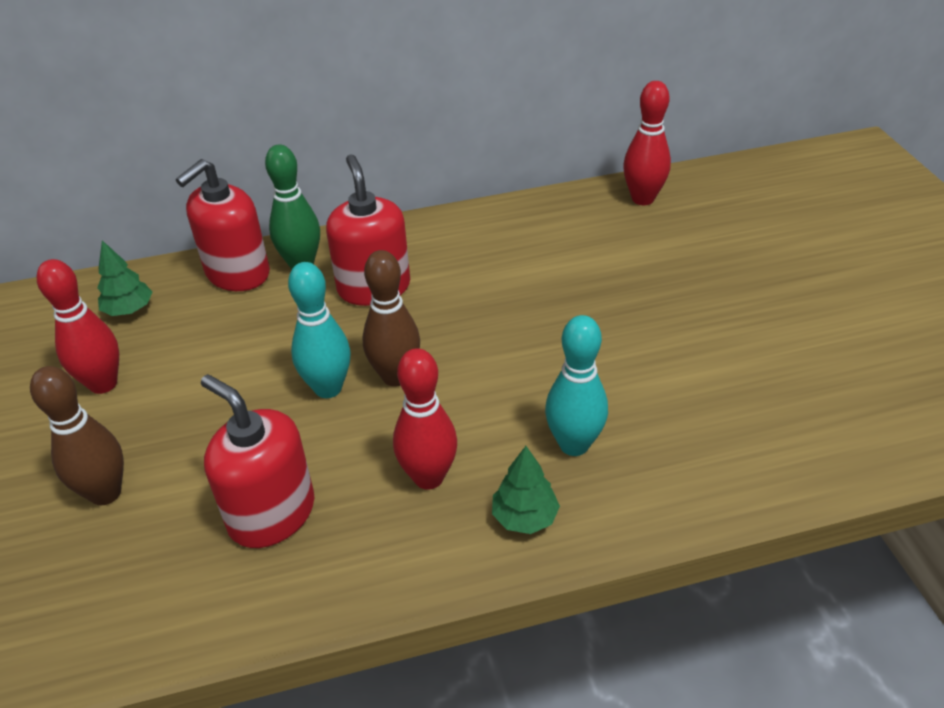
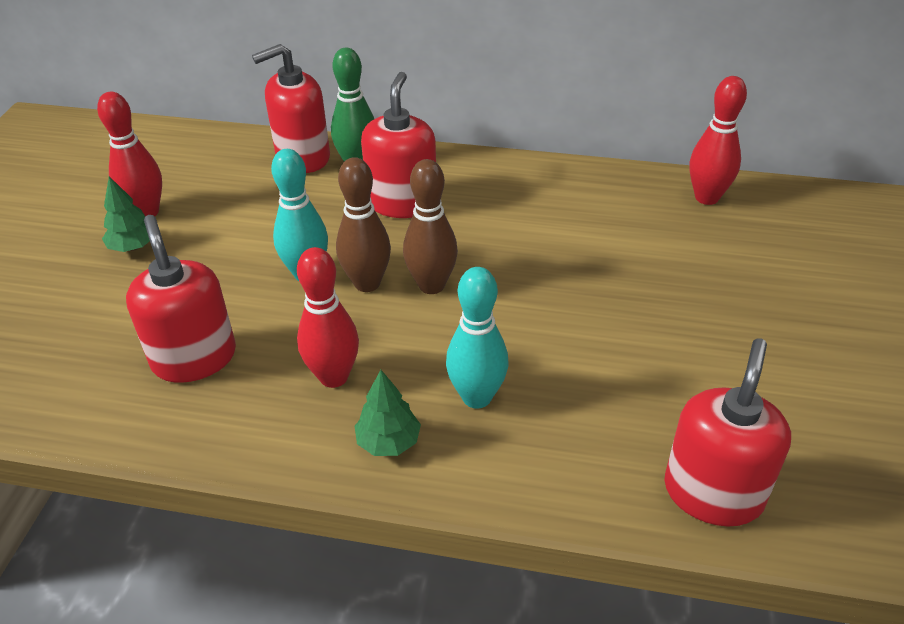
camera: 25 degrees right, 0 degrees up
brown bowling pin [30,366,124,505] -> brown bowling pin moved to [403,159,458,294]
green tree [97,240,152,316] -> green tree moved to [102,176,150,252]
none -> red soap dispenser [664,338,791,527]

